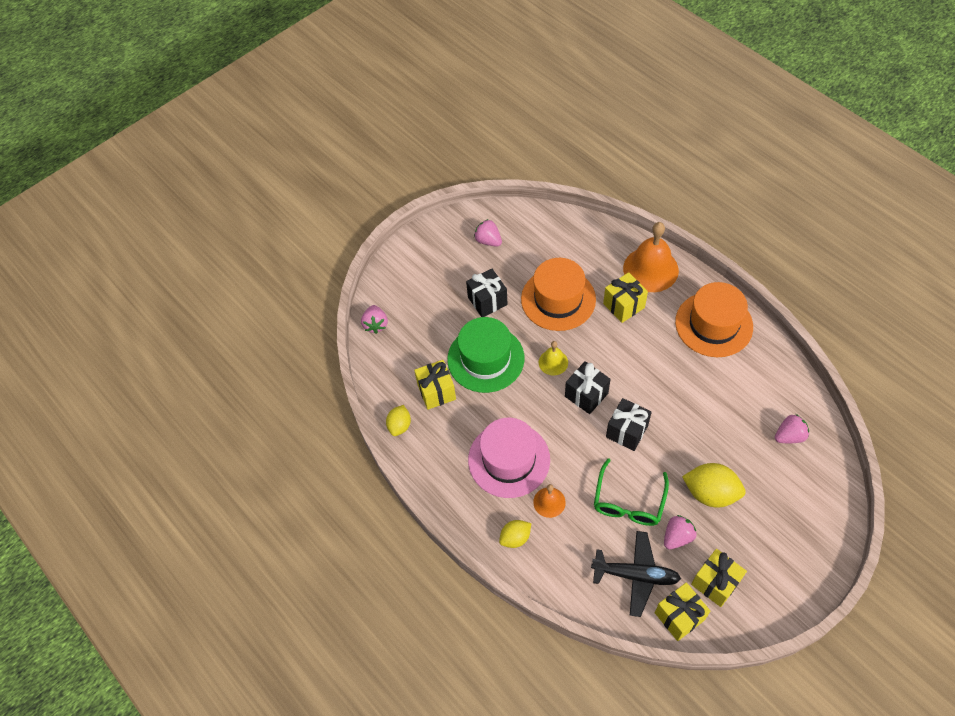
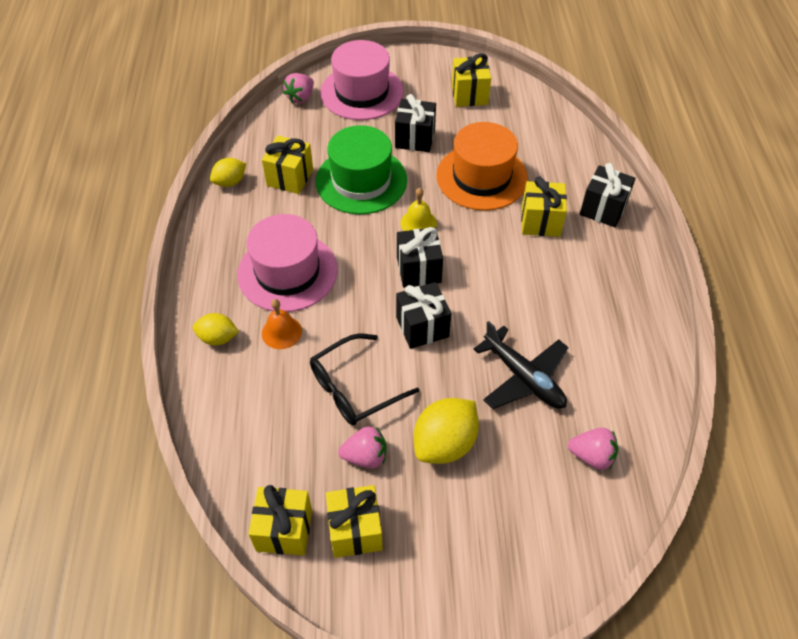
camera: 35 degrees right, 5 degrees down
pink strawberry [474,219,502,246] -> yellow gift [452,53,491,107]
black plane [591,531,681,617] -> black plane moved to [474,321,569,409]
green glasses [594,458,669,526] -> black glasses [310,333,420,425]
orange bell [623,222,679,292] -> black gift [580,163,635,227]
orange hat [675,282,753,357] -> none
yellow lemon [682,463,746,508] -> yellow lemon turned 75 degrees clockwise [414,398,479,464]
none -> pink hat [320,40,404,120]

